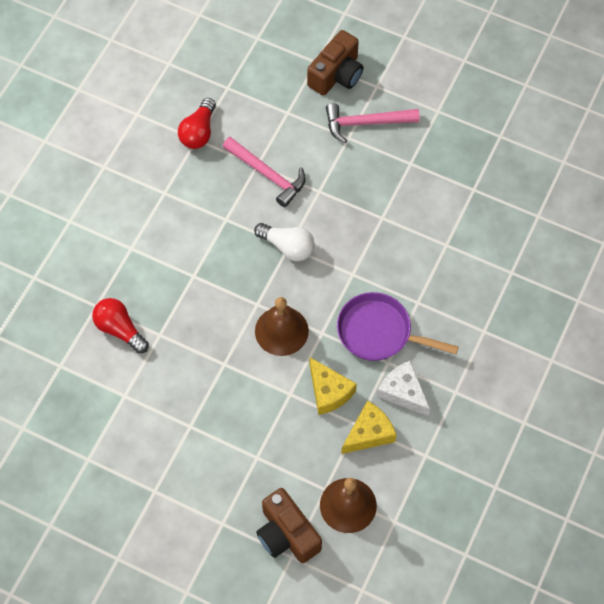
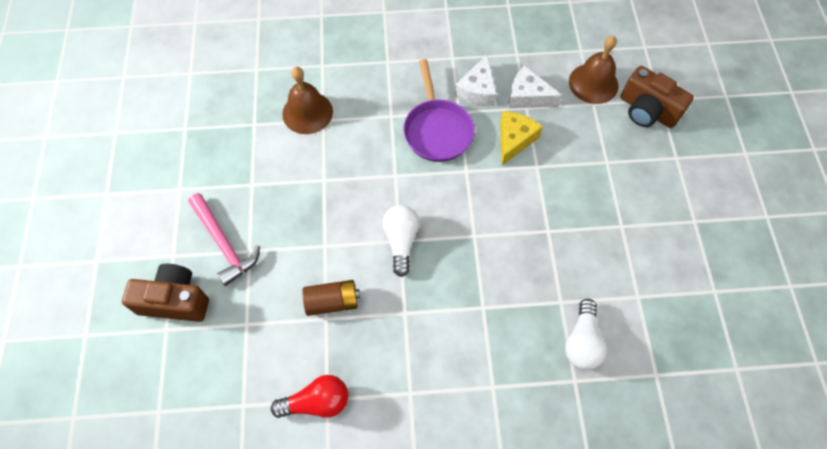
camera: 120 degrees left, 0 degrees up
red light bulb [92,298,149,354] -> white light bulb [565,299,607,370]
pink hammer [223,137,306,208] -> brown battery [302,280,360,316]
brown bell [255,297,309,356] -> brown bell moved to [282,67,333,134]
brown camera [256,488,322,563] -> brown camera turned 105 degrees clockwise [621,66,694,128]
yellow cheese [341,401,397,454] -> white cheese [509,66,563,108]

